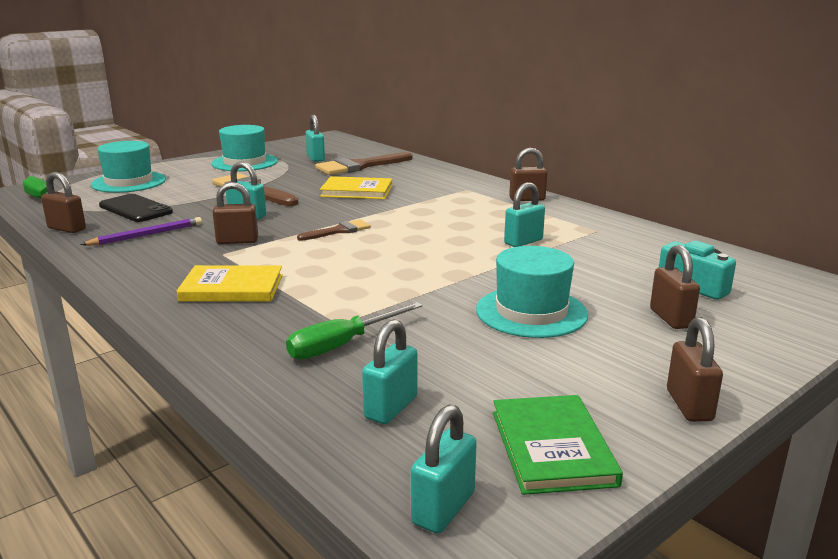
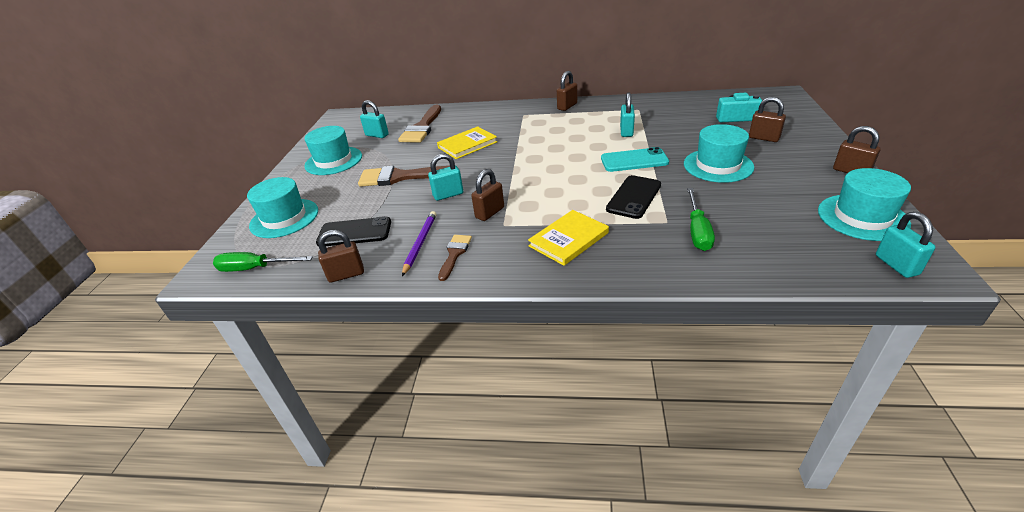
camera: 40 degrees left, 15 degrees up
brown brush [297,219,371,241] -> brown brush moved to [438,235,472,281]
turquoise padlock [362,319,418,424] -> none
green book [493,395,623,495] -> turquoise hat [818,168,911,241]
none -> turquoise phone [601,147,669,172]
none -> black phone [606,175,661,219]

